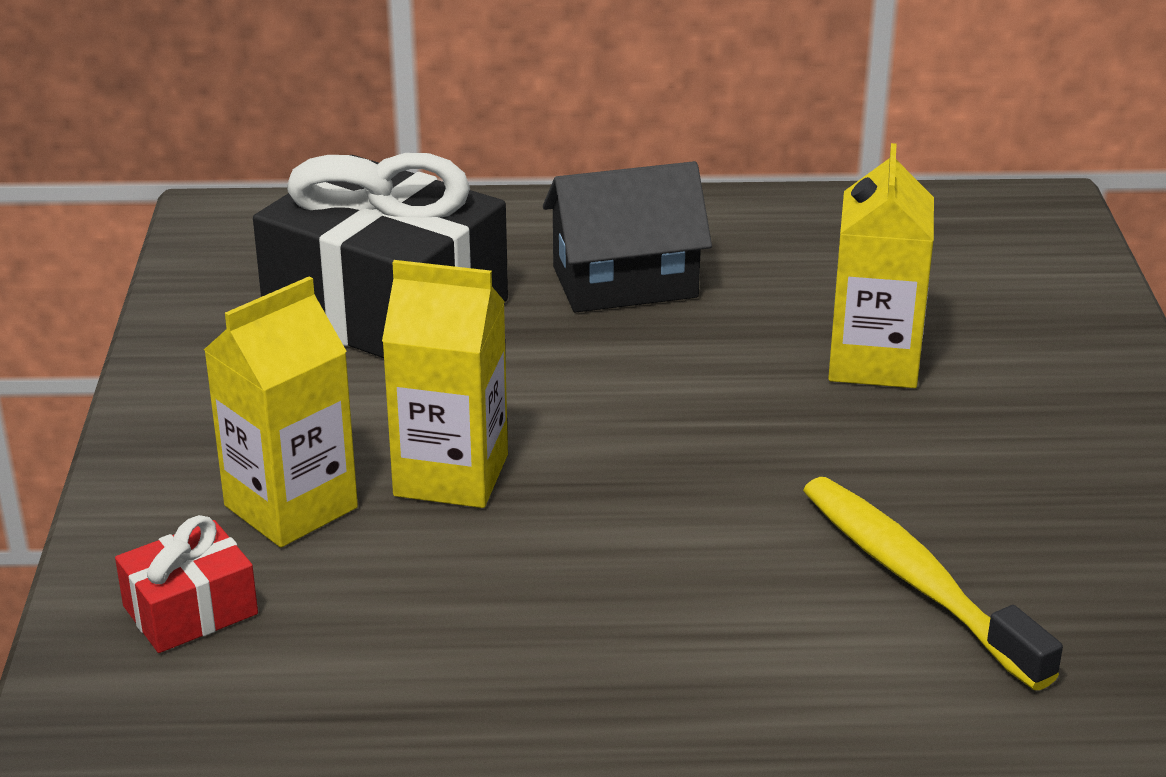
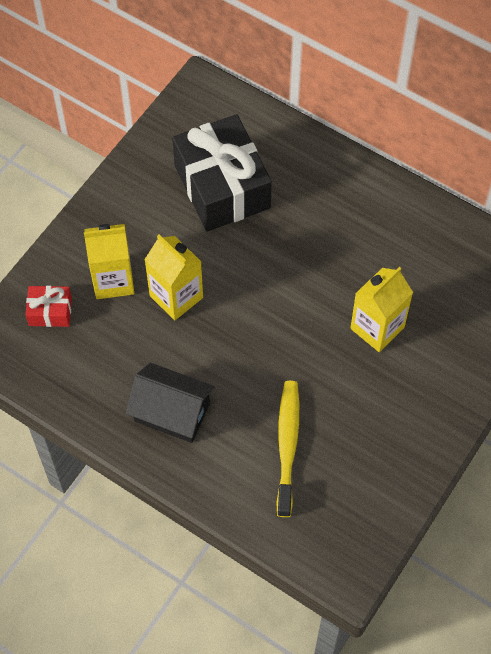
camera: 35 degrees right, 30 degrees up
black house [543,161,712,312] -> black house moved to [126,363,215,443]

